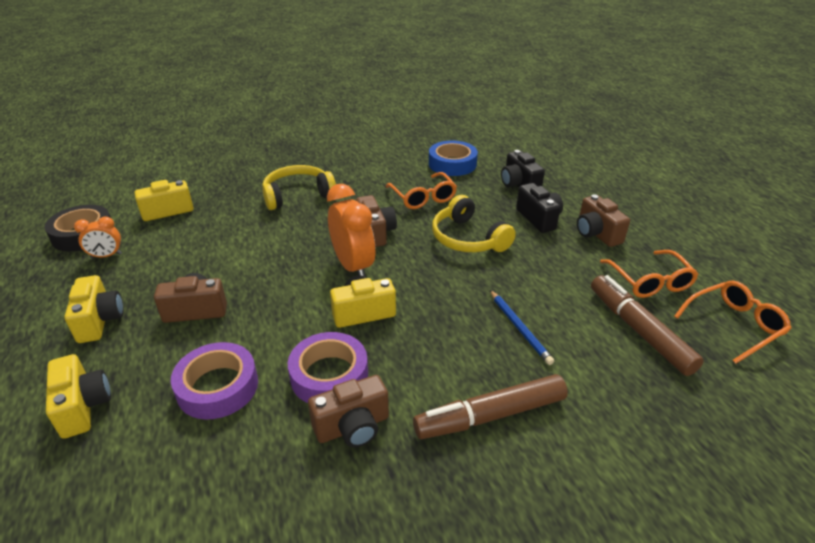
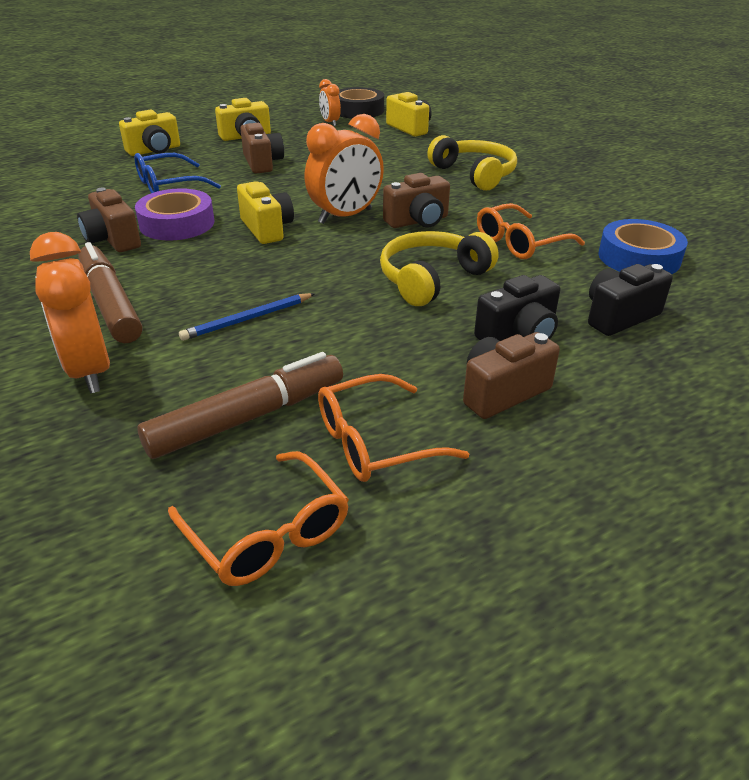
camera: 80 degrees right, 0 degrees up
purple tape [171,342,258,420] -> blue glasses [134,153,221,193]
none -> orange clock [30,232,110,394]

